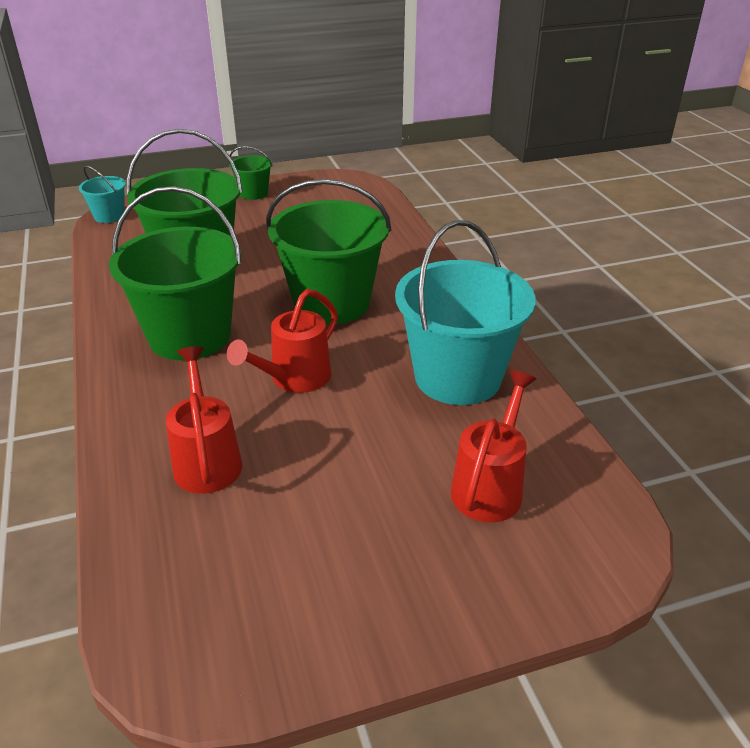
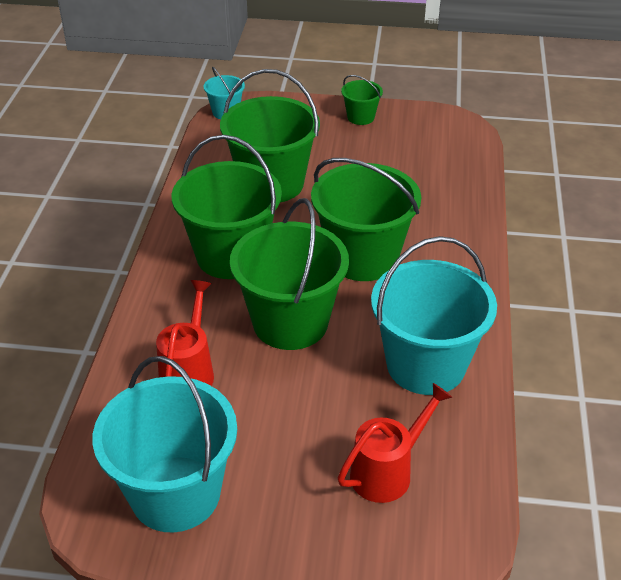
camera: 25 degrees right, 5 degrees up
red watering can [227,289,338,393] -> green bucket [230,198,349,350]
none -> turquoise bucket [92,356,237,532]

